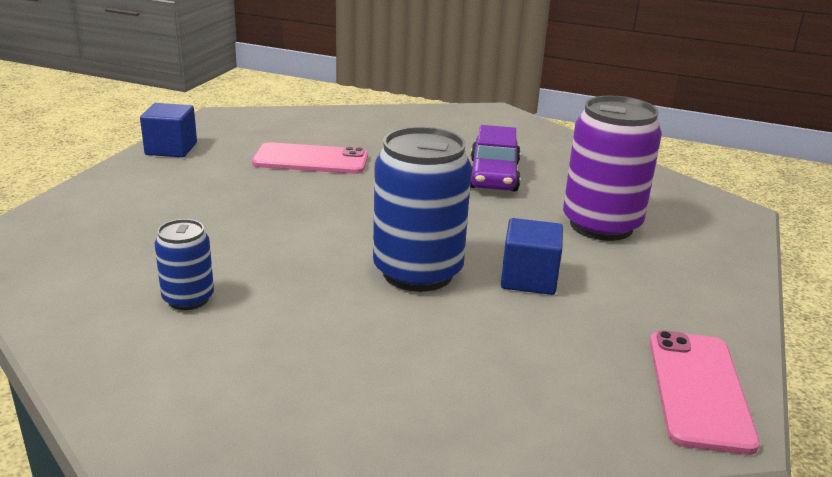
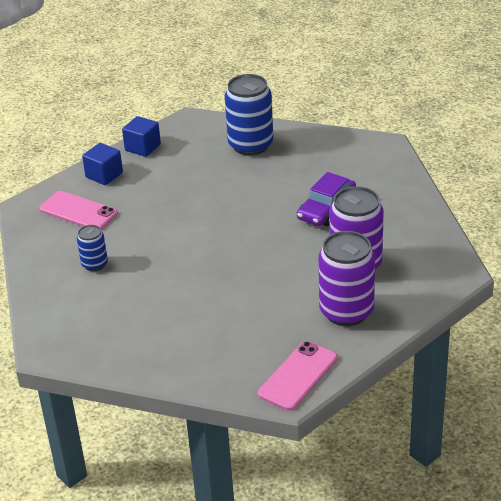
camera: 30 degrees right, 10 degrees up
pink phone [252,142,368,174] -> pink phone moved to [39,191,118,230]
blue can [373,127,472,292] -> blue can moved to [225,74,273,156]
blue cube [501,218,563,295] -> blue cube moved to [82,143,123,185]
none -> purple can [318,231,375,326]

